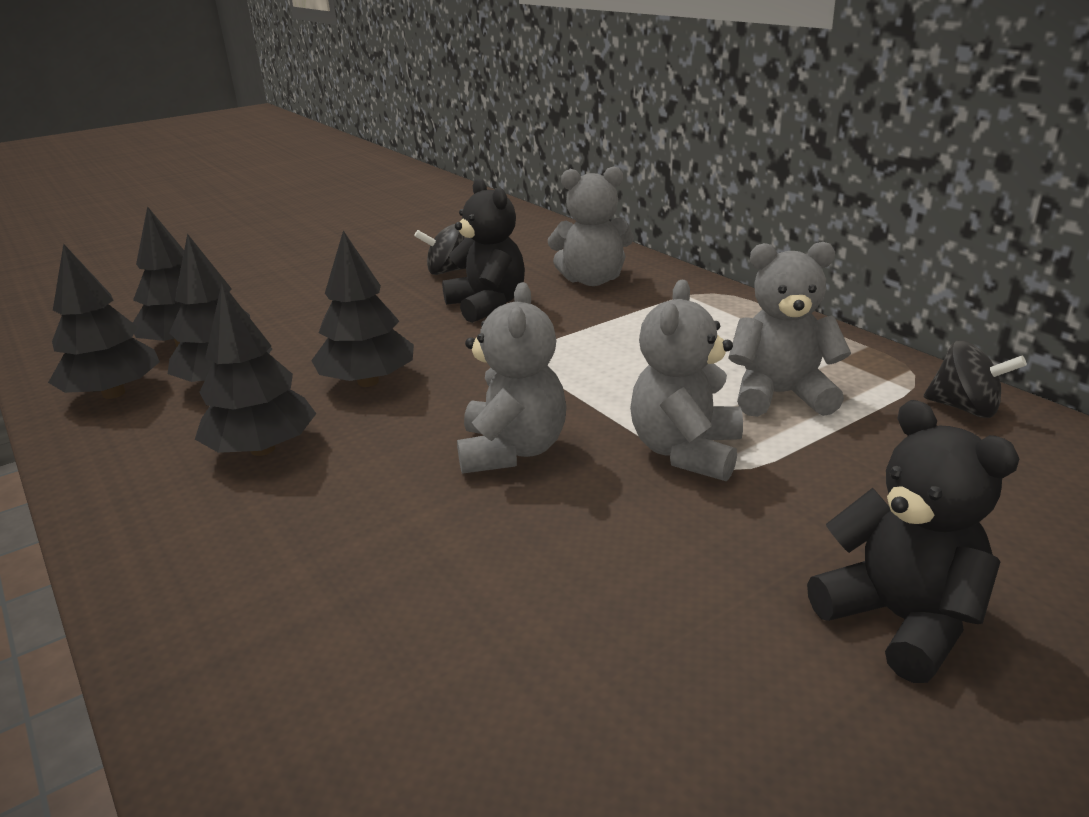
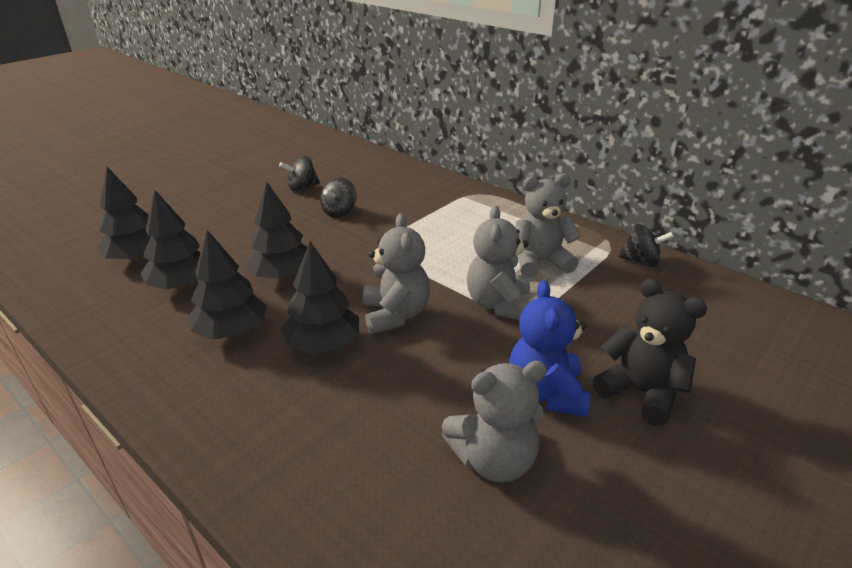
camera: 15 degrees left, 5 degrees up
black tree [48,244,160,399] -> black tree moved to [281,242,359,354]
black teddy bear [442,178,525,323] -> black spinning top [320,178,356,218]
grey teddy bear [548,166,634,286] -> grey teddy bear moved to [442,361,547,482]
none -> blue teddy bear [509,280,591,417]

